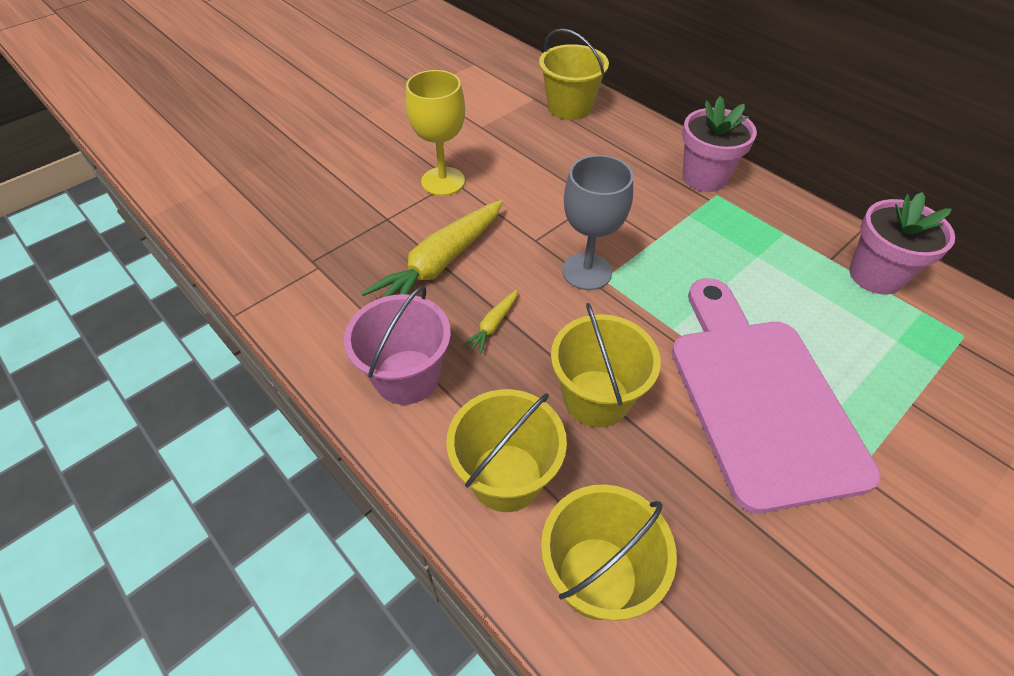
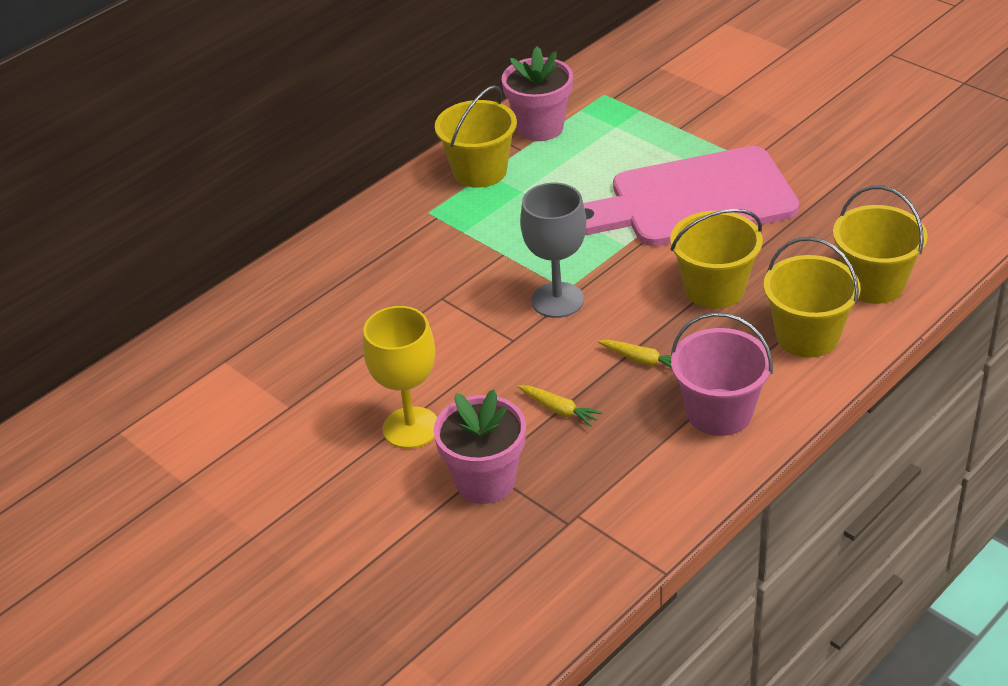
camera: 90 degrees left, 10 degrees down
yellow carrot [361,200,503,298] -> yellow carrot [518,385,603,427], size x0.45
yellow bucket [539,29,609,120] -> yellow bucket moved to [435,85,517,188]
pink flower pot [682,96,757,192] -> pink flower pot moved to [434,389,526,504]

